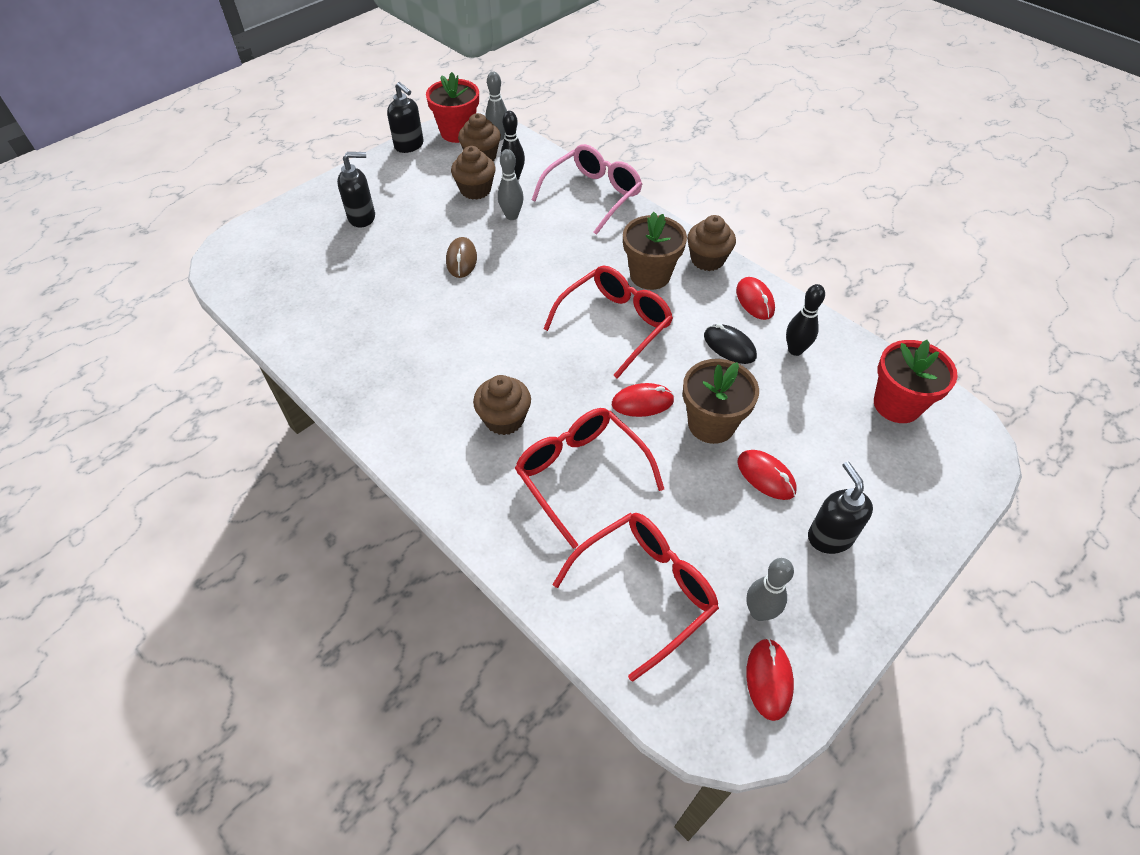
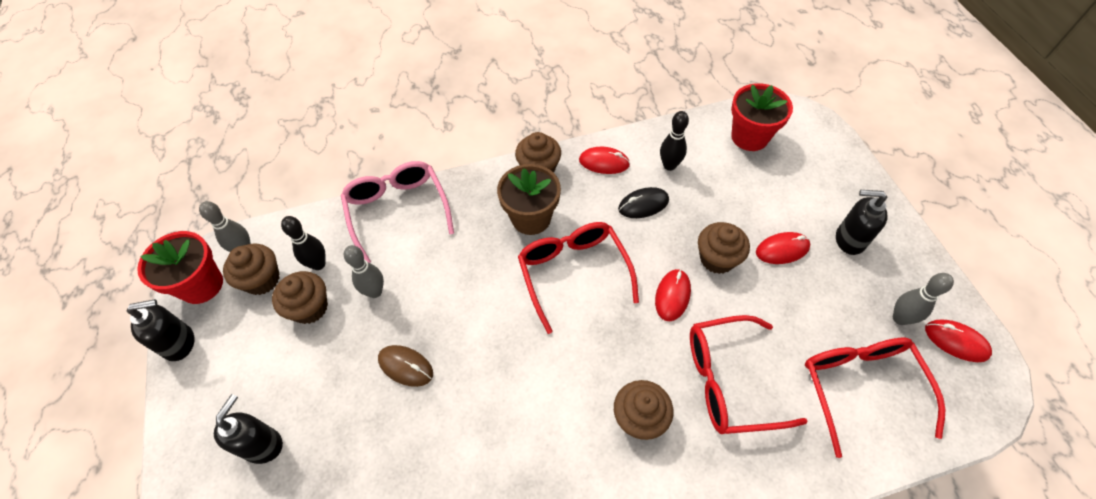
camera: 60 degrees left, 5 degrees up
brown flower pot [683,359,759,444] -> brown cupcake [698,222,750,274]

